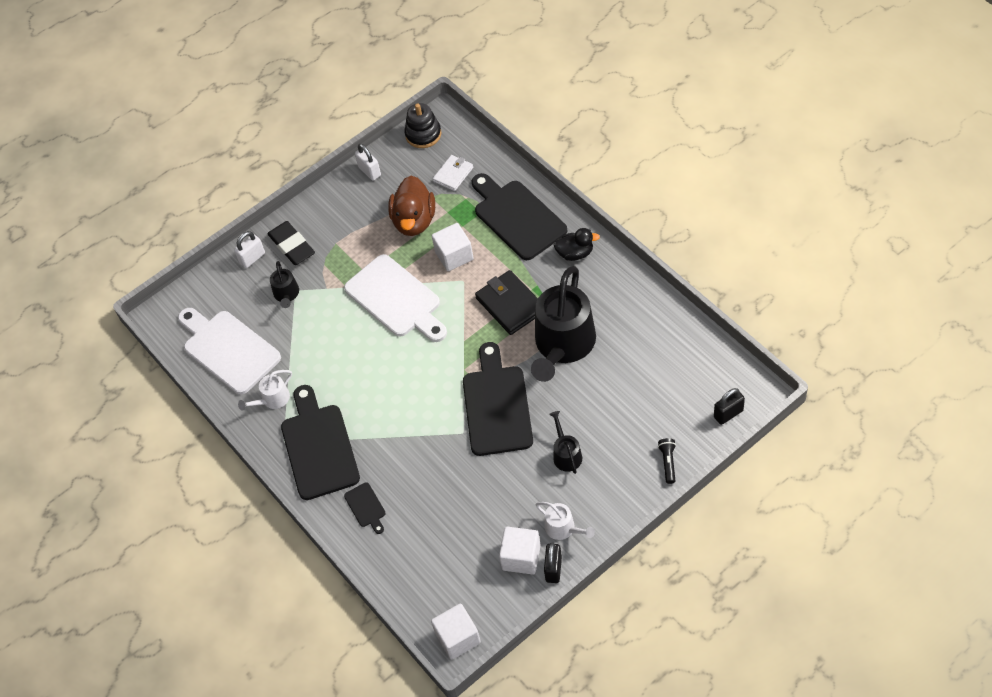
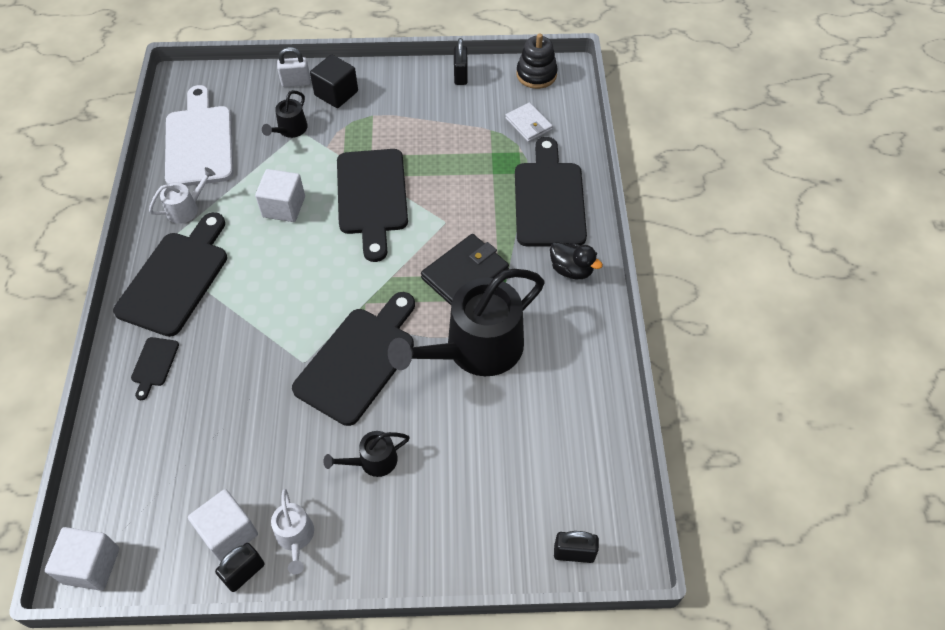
camera: 30 degrees right, 0 degrees up
white watering can [238,370,292,411] -> white watering can turned 150 degrees clockwise [149,167,215,224]
black eraser [267,221,315,265] -> black cube [310,54,358,108]
white cutting board [344,254,447,342] -> black cutting board [337,149,408,262]
white padlock [355,144,381,181] -> black padlock [454,38,468,85]
brown duck [388,176,435,236] -> none
white cube [432,223,474,271] -> white cube moved to [255,169,305,222]
white wallet [433,155,473,191] -> white wallet turned 75 degrees clockwise [505,102,553,142]
black wallet [475,270,538,335] -> black wallet turned 45 degrees clockwise [421,234,509,305]
black watering can [549,411,582,474] -> black watering can turned 135 degrees counterclockwise [324,431,410,477]
black flashlight [658,438,676,484] -> none

